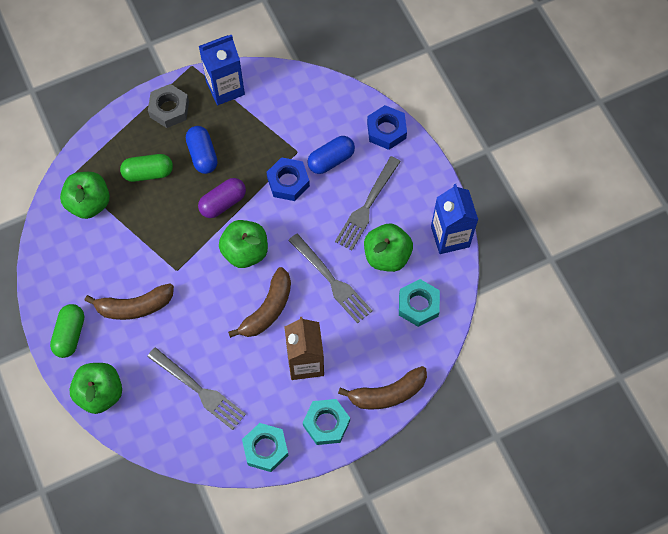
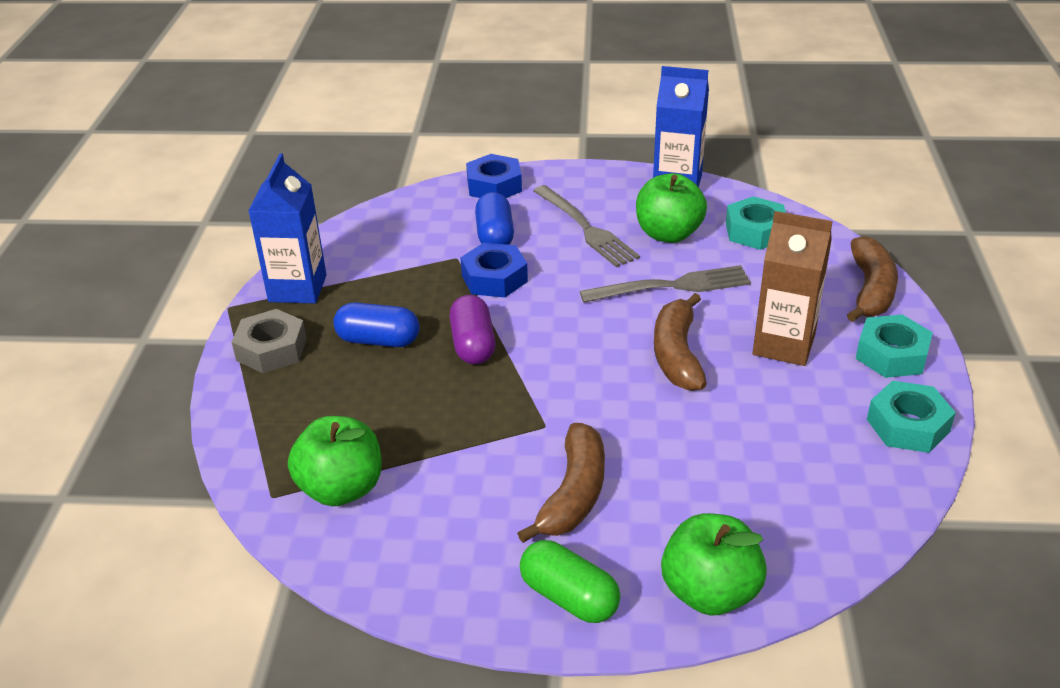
camera: 60 degrees left, 30 degrees down
green capsule [120,154,173,182] -> none
grey fork [147,347,246,430] -> none
green apple [219,220,268,268] -> none
brown banana [228,267,291,338] -> brown banana turned 150 degrees counterclockwise [654,293,707,391]

